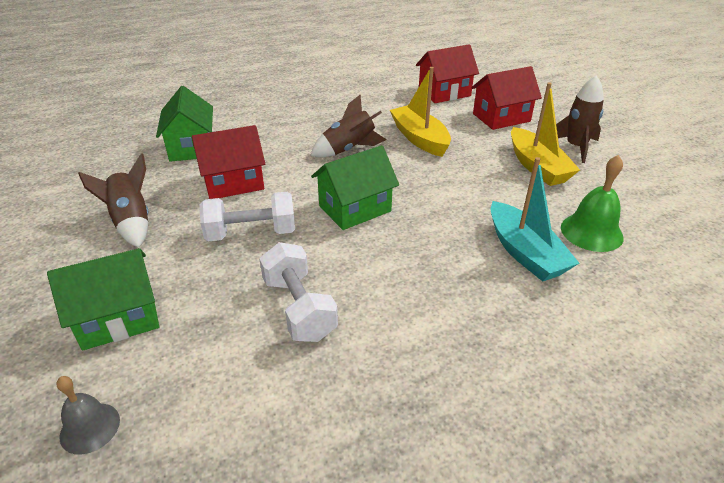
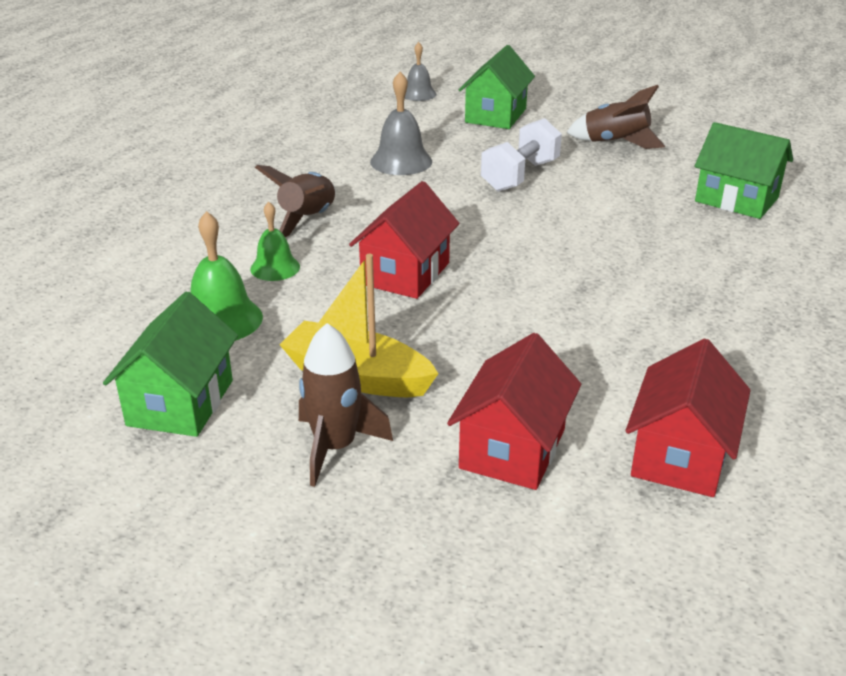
camera: 135 degrees right, 5 degrees down
red house [192,125,265,199] -> red house moved to [349,181,459,299]
white dumbbell [259,242,338,342] -> grey bell [370,72,432,175]
brown rocket [310,95,386,158] -> brown rocket moved to [255,165,336,237]
green house [311,145,399,230] -> green house moved to [103,291,238,437]
yellow boat [390,67,451,157] -> none
turquoise boat [491,157,579,282] -> green bell [250,202,300,281]

